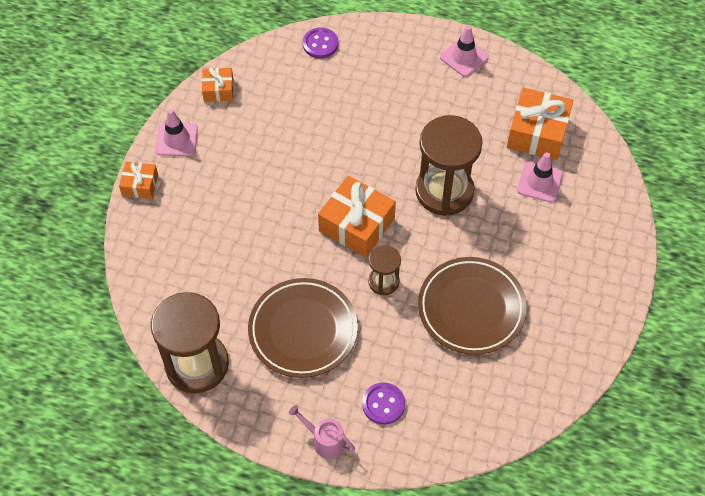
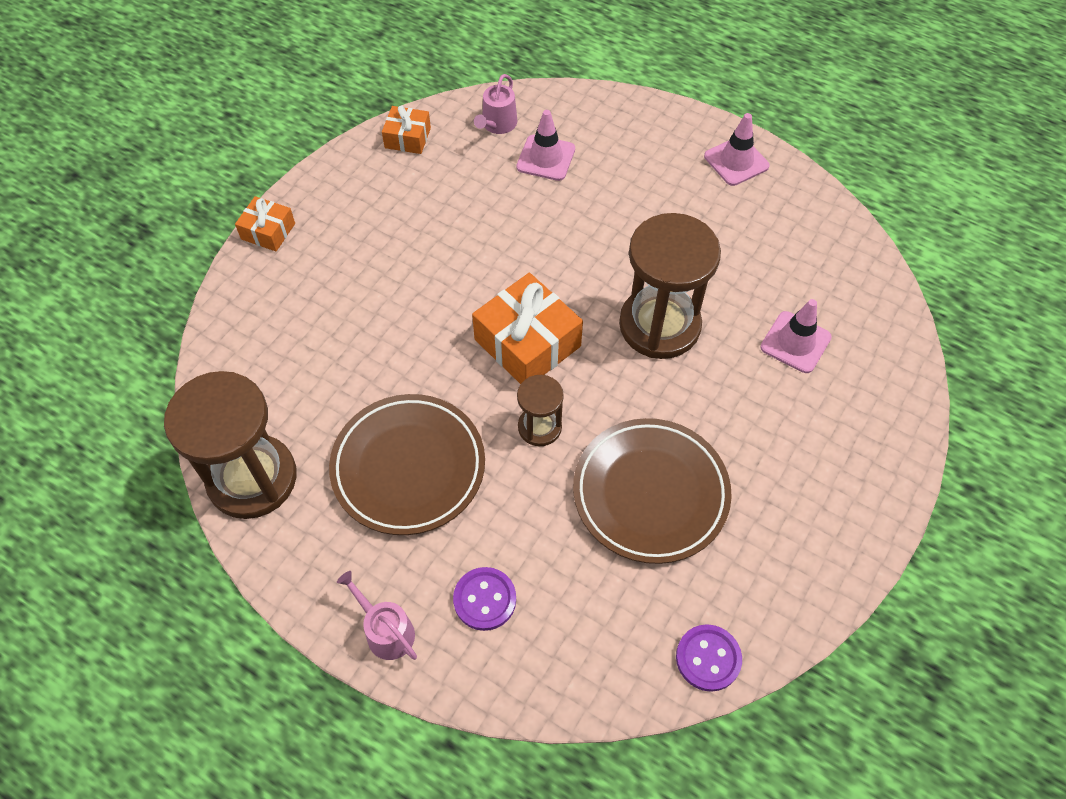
camera: 15 degrees right, 0 degrees up
pink traffic cone [156,109,198,156] -> pink traffic cone moved to [516,110,575,181]
purple button [303,28,338,58] -> purple button moved to [676,624,742,692]
orange gift [507,87,573,160] -> none
none -> pink watering can [474,74,517,134]

